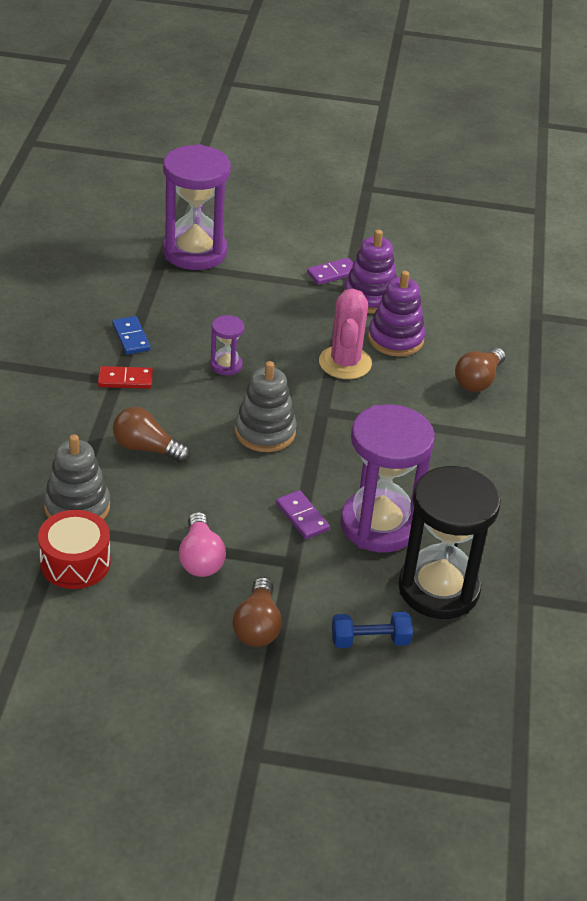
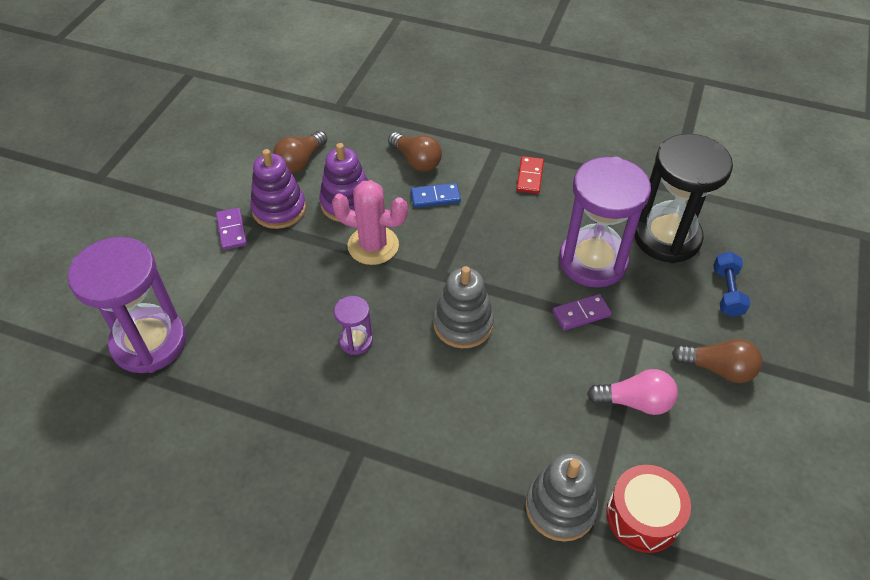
camera: 75 degrees left, 10 degrees up
red domino [98,366,153,389] -> red domino moved to [516,156,544,194]
blue domino [113,316,150,354] -> blue domino moved to [411,183,461,208]
brown light bulb [113,407,190,463] -> brown light bulb moved to [273,131,327,173]

